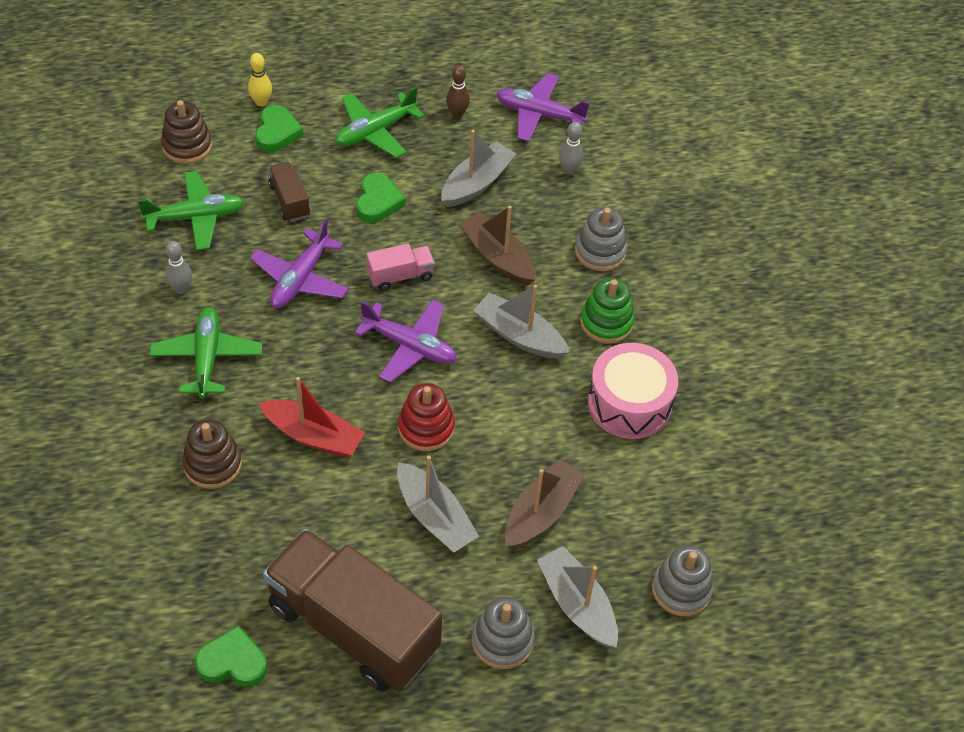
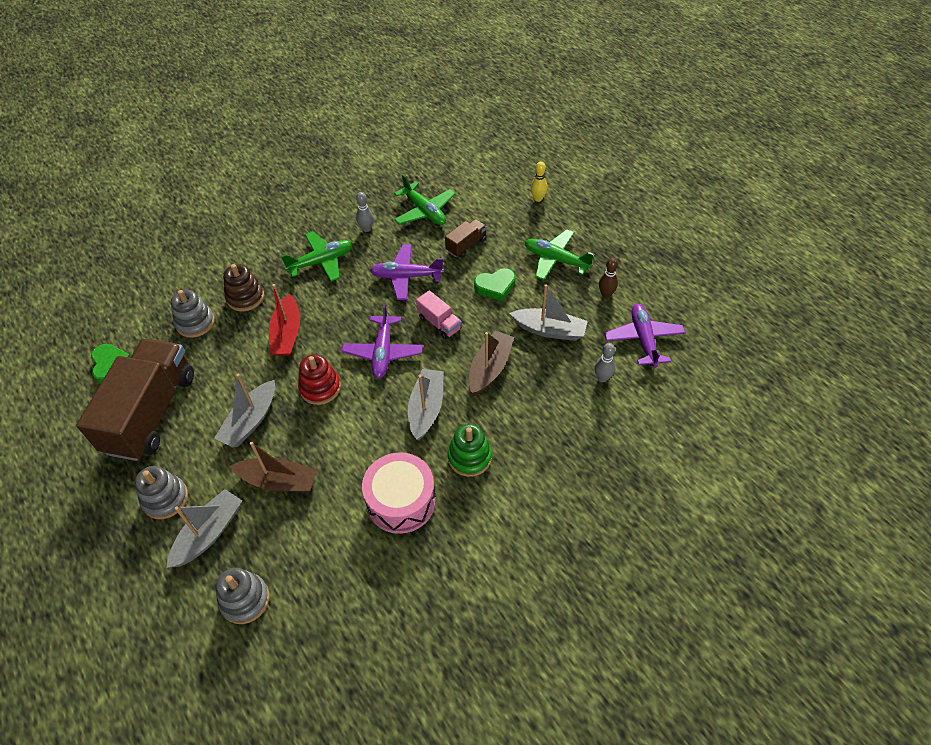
camera: 70 degrees right, 0 degrees up
brown stacking toy [161,100,212,164] -> none
green heart [255,105,304,152] -> none
grey stacking toy [575,207,628,271] -> grey stacking toy moved to [171,290,215,338]

